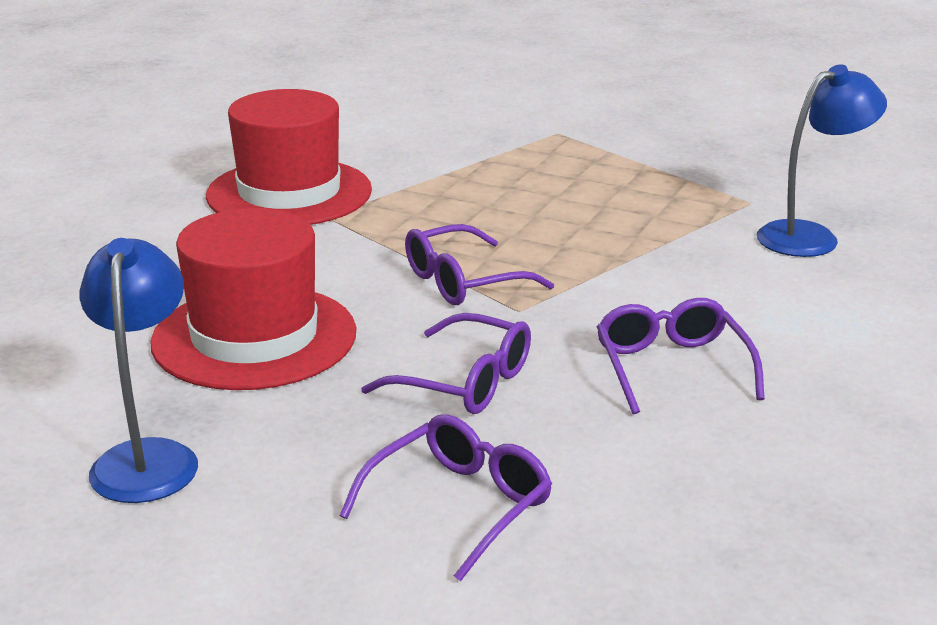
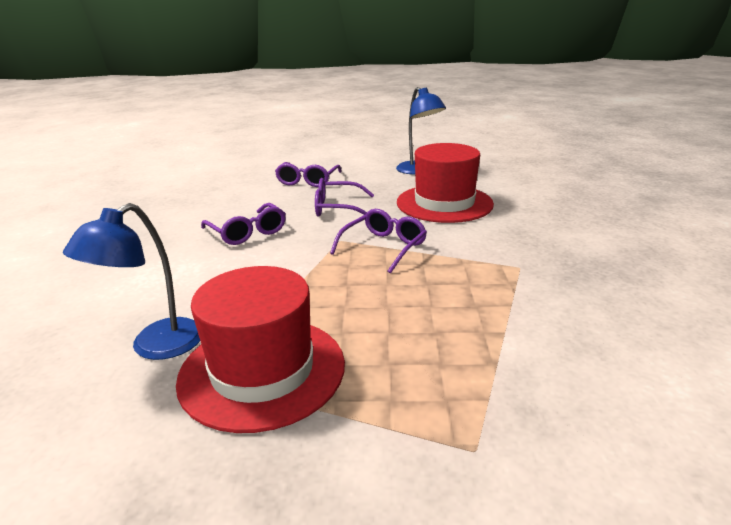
camera: 155 degrees right, 0 degrees up
red hat [206,89,372,225] -> red hat moved to [176,266,345,433]

